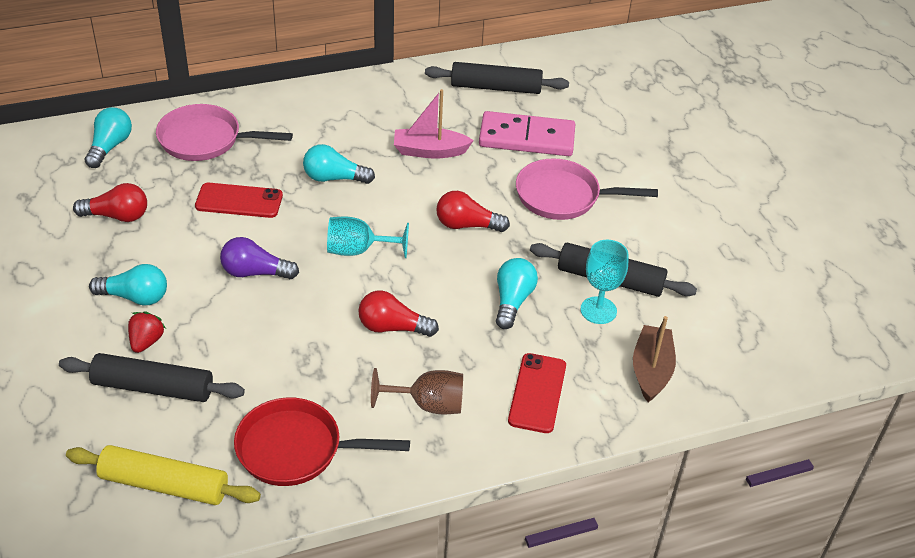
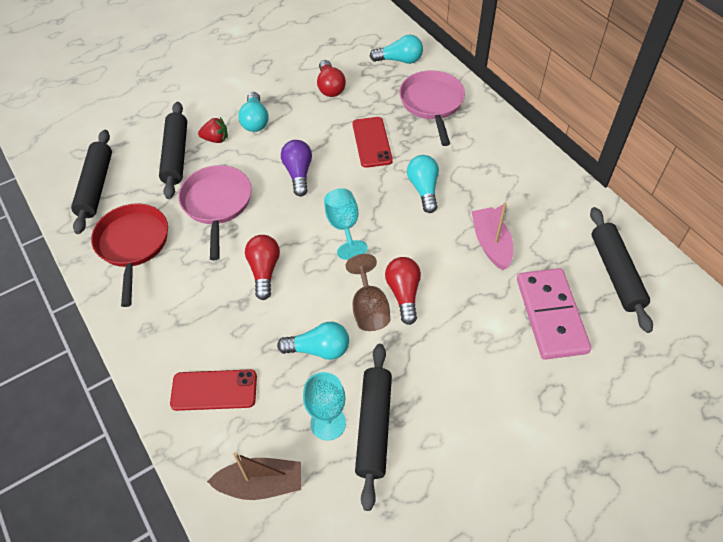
camera: 80 degrees right, 10 degrees up
yellow rolling pin [66,445,261,505] -> black rolling pin [71,130,112,234]
brown goblet [371,368,463,414] -> brown goblet moved to [346,254,390,331]
pink pan [516,158,658,220] -> pink pan moved to [178,165,252,261]

